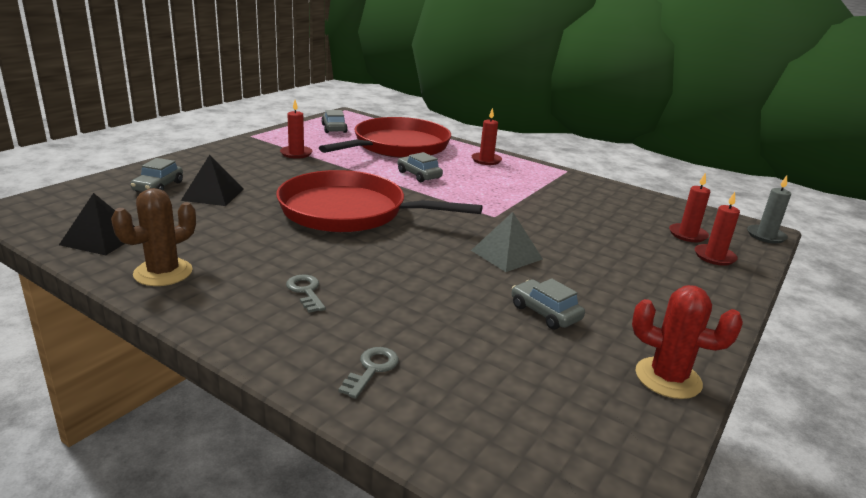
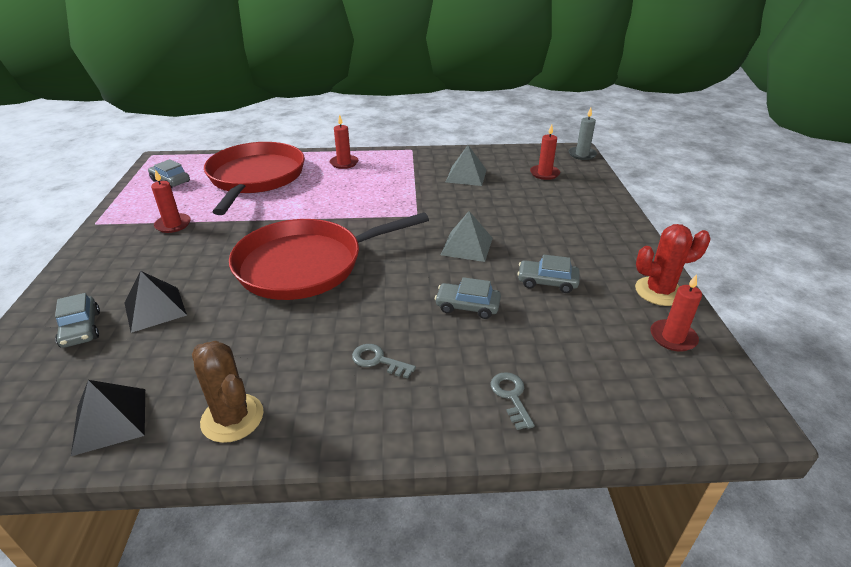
camera: 35 degrees left, 10 degrees up
brown cactus [111,188,196,286] -> brown cactus turned 45 degrees counterclockwise [192,341,264,443]
grey car [398,152,443,182] -> grey car moved to [435,277,501,319]
red candle [695,192,740,266] -> red candle moved to [650,274,702,352]
none -> grey pyramid [446,145,487,186]

